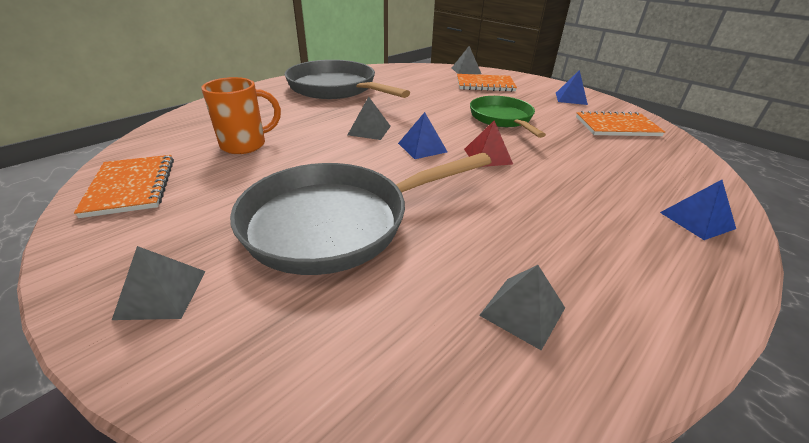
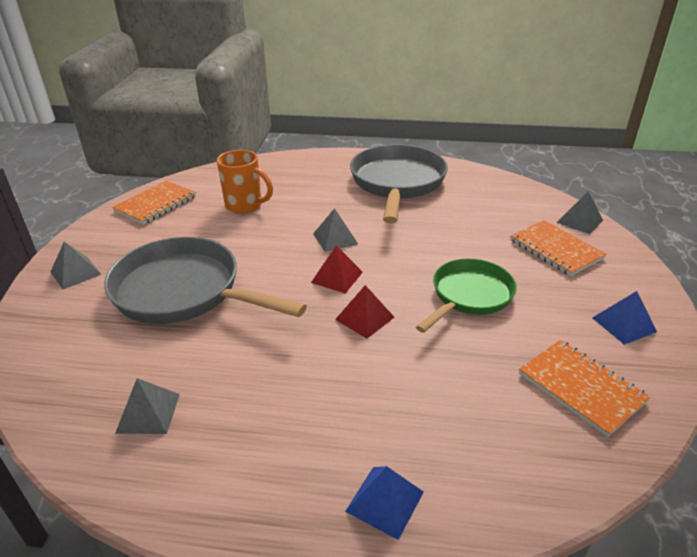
camera: 55 degrees right, 0 degrees up
blue pyramid [398,112,447,159] -> red pyramid [311,245,363,293]

